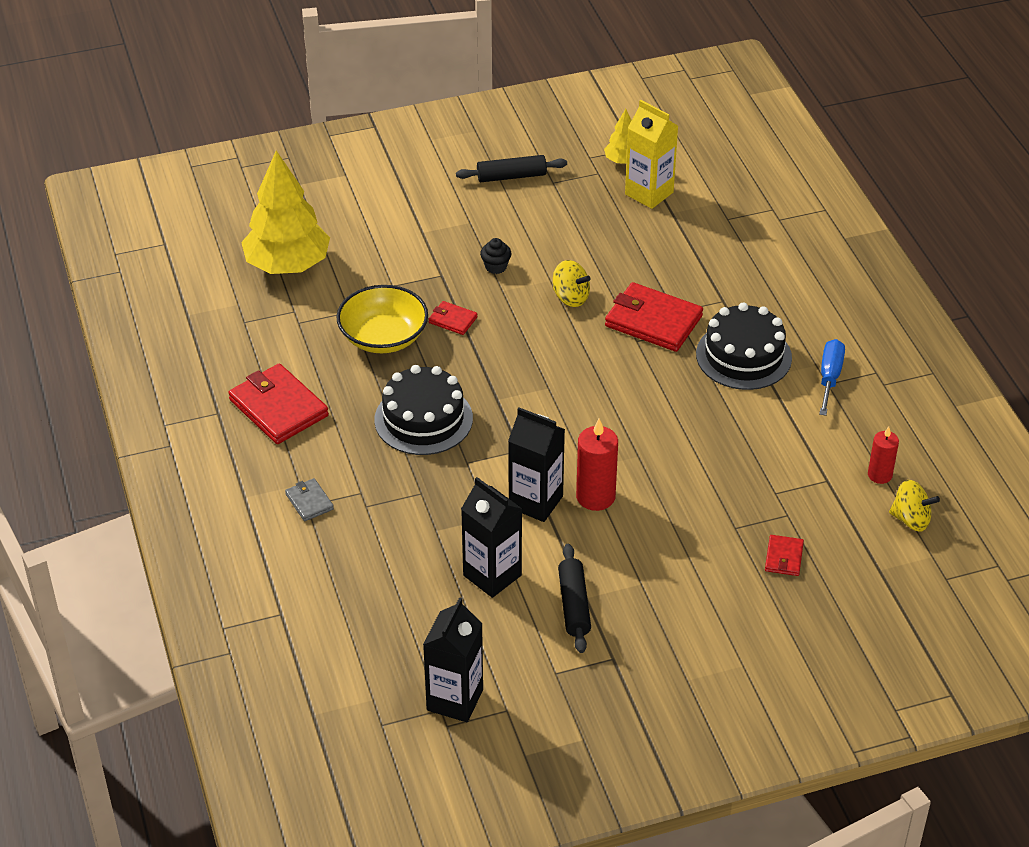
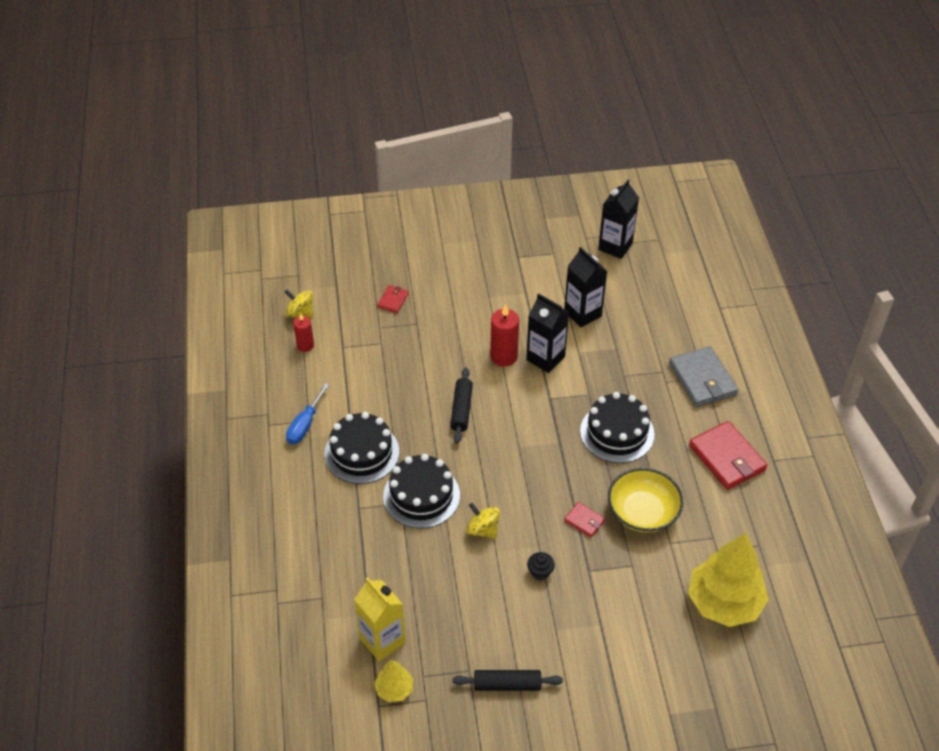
camera: 170 degrees left, 5 degrees up
grey wallet [285,478,334,521] -> grey wallet [669,346,738,407], size x2.01
black rolling pin [558,544,591,653] -> black rolling pin moved to [450,367,473,443]
red wallet [605,282,703,352] -> black cake [383,454,460,529]

